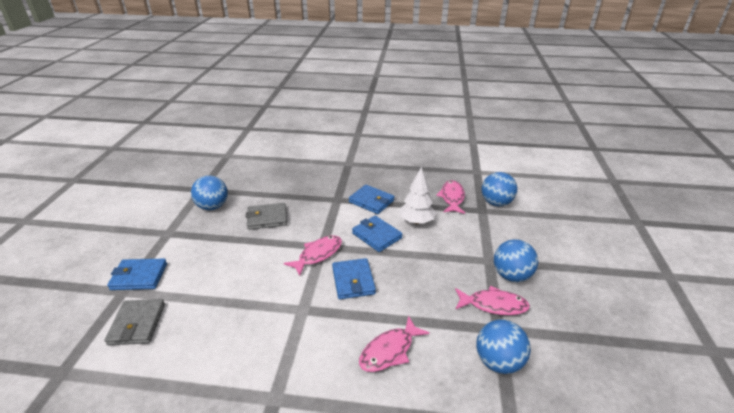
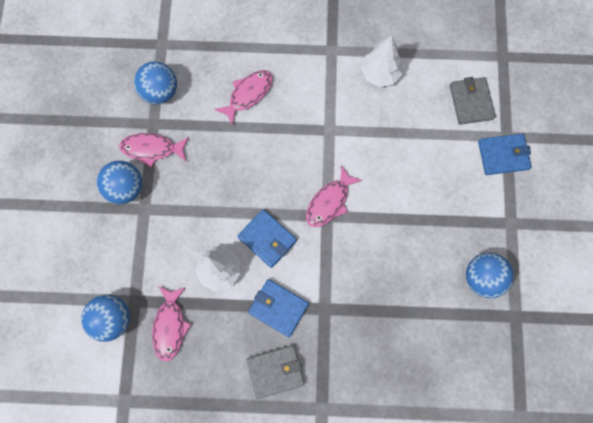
camera: 175 degrees right, 40 degrees up
grey wallet [246,203,287,230] -> grey wallet moved to [247,345,305,399]
blue wallet [332,258,376,299] -> none
none -> white tree [361,35,402,87]

